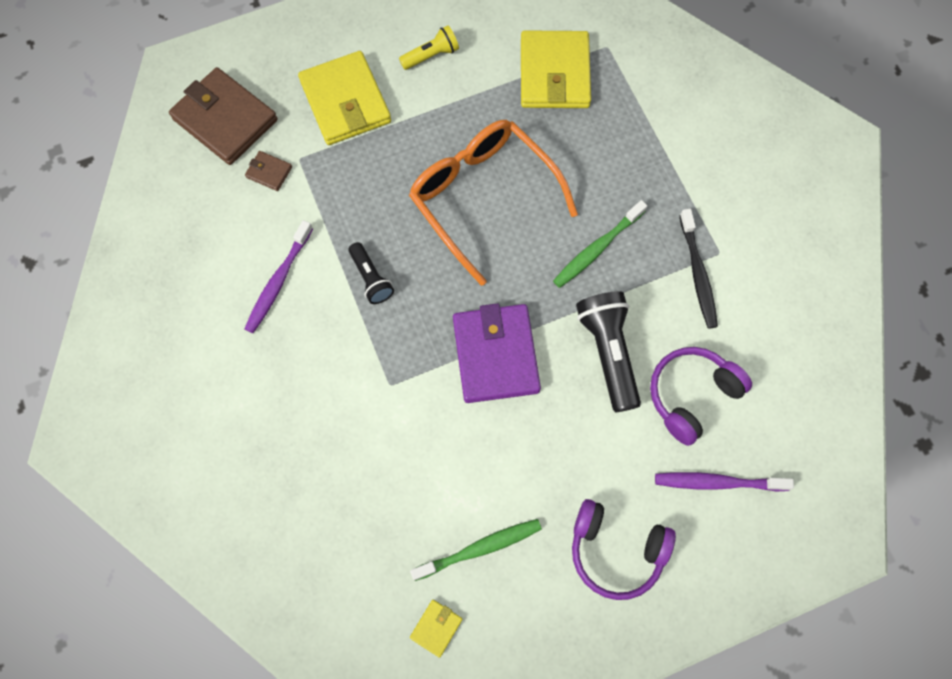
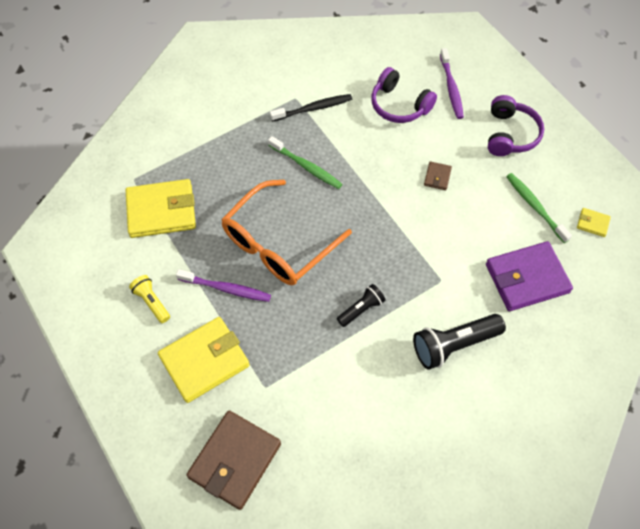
camera: 100 degrees left, 10 degrees down
brown wallet [245,151,292,191] -> brown wallet moved to [424,161,452,190]
purple toothbrush [245,220,313,333] -> purple toothbrush moved to [176,269,271,302]
purple wallet [453,303,541,403] -> purple wallet moved to [486,241,573,311]
black flashlight [576,291,641,412] -> black flashlight moved to [413,314,506,370]

